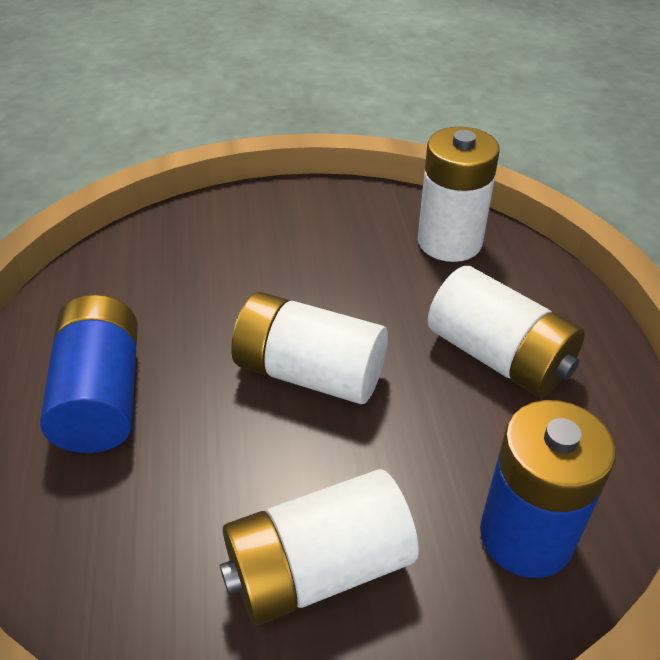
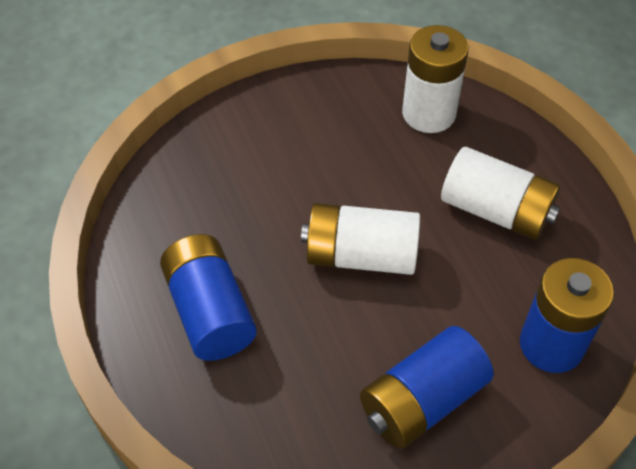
camera: 15 degrees left, 10 degrees up
white battery [219,469,419,625] -> blue battery [360,326,494,449]

